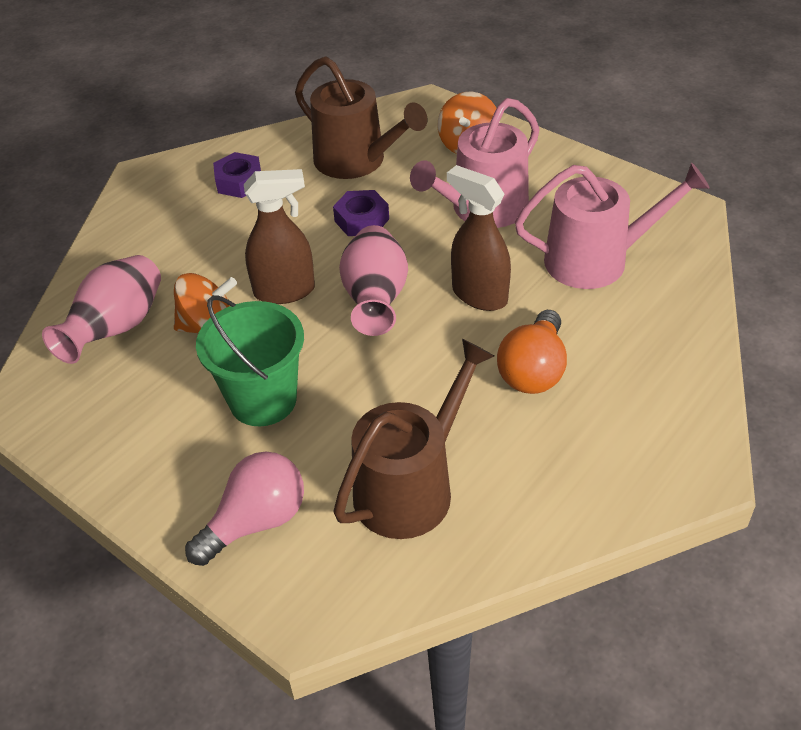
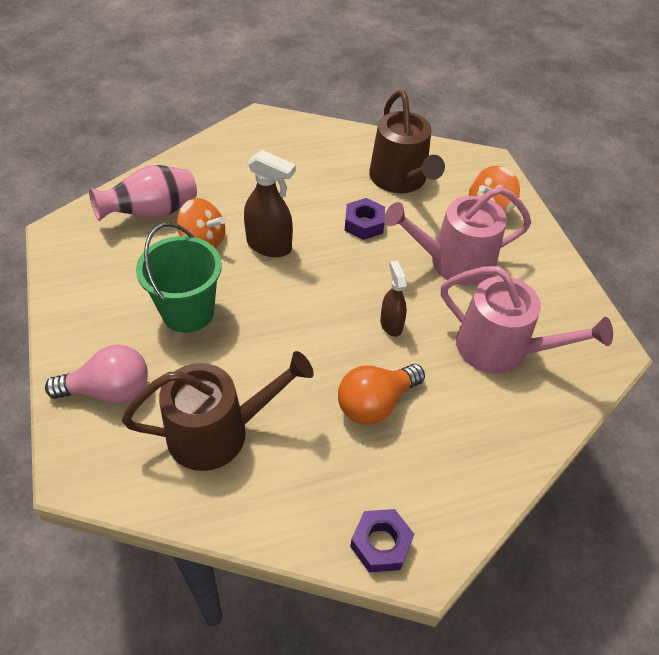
camera: 30 degrees right, 5 degrees up
purple nut [213,152,261,198] -> purple nut moved to [350,509,414,572]
pink vase [339,225,408,336] -> none
brown spray bottle [447,165,511,311] -> brown spray bottle [380,261,407,337], size x0.63

